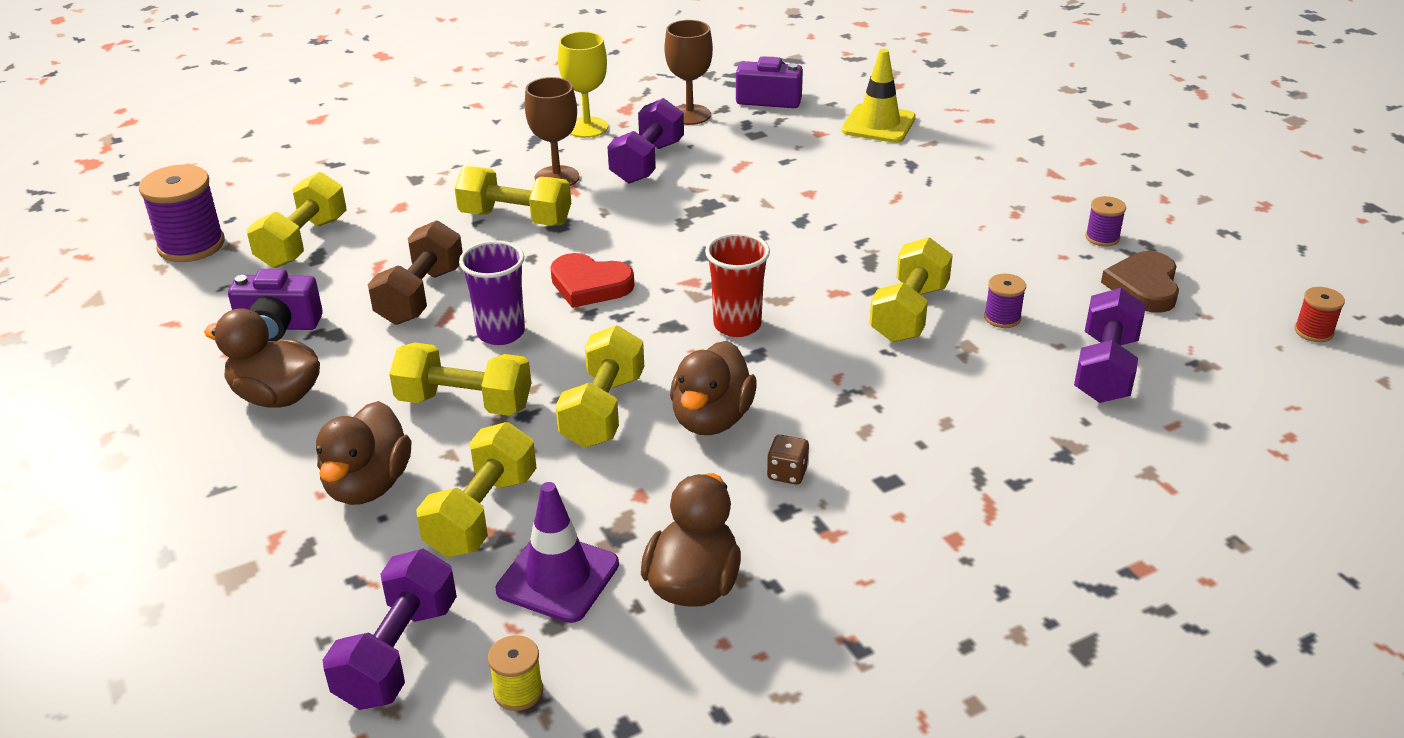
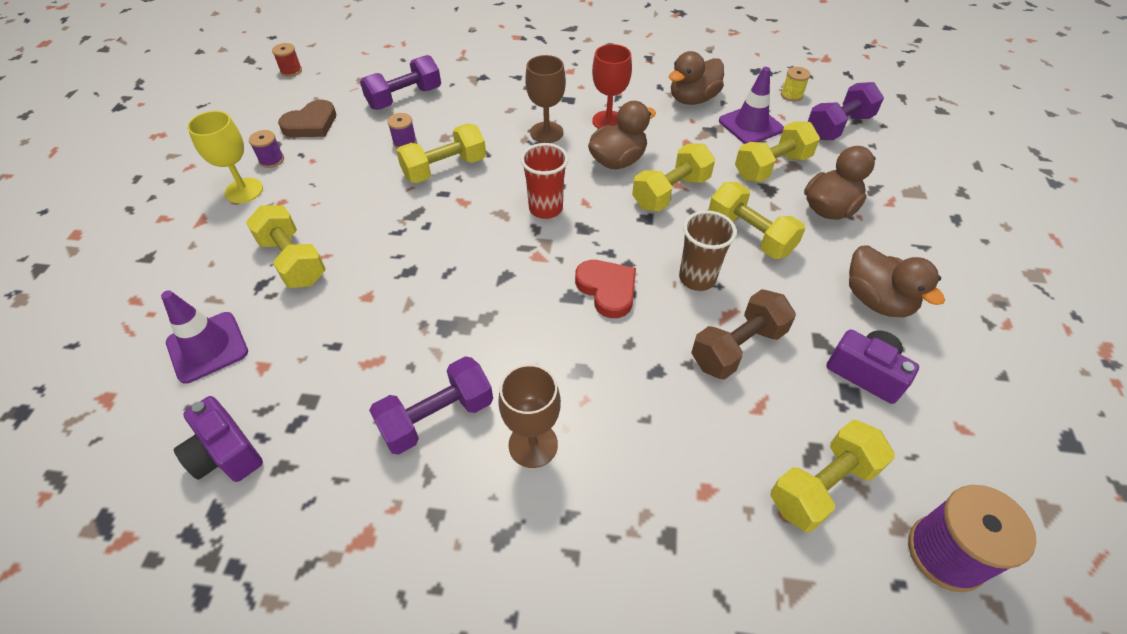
camera: 145 degrees left, 15 degrees up
yellow dumbbell [455,166,571,226] -> yellow dumbbell moved to [246,205,326,288]
purple cup [459,240,525,345] -> brown cup [679,210,737,291]
yellow goblet [558,31,608,138] -> yellow goblet moved to [187,111,263,203]
brown goblet [664,20,713,125] -> brown goblet moved to [525,55,566,143]
brown dice [767,435,809,484] -> red goblet [592,44,632,129]
yellow traffic cone [841,49,916,143] -> purple traffic cone [161,290,248,384]

